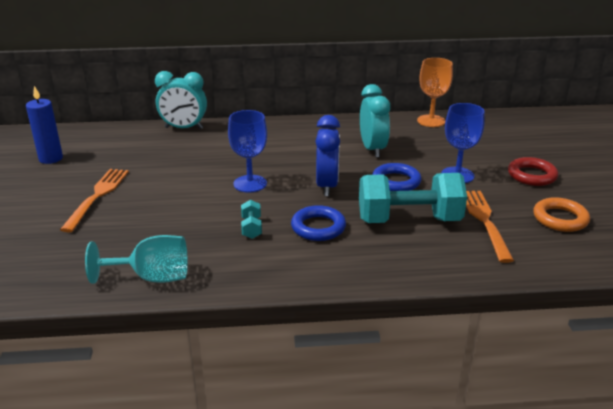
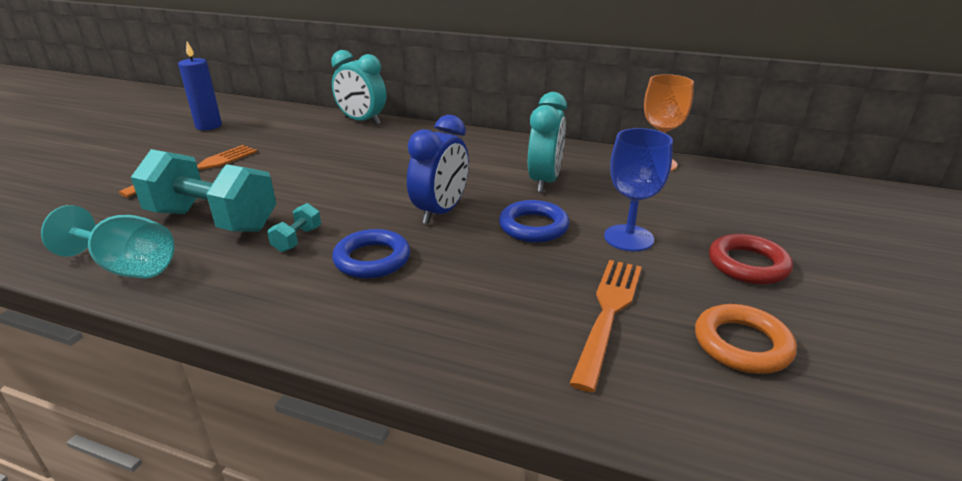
camera: 25 degrees right, 0 degrees up
blue goblet [228,110,267,193] -> none
turquoise dumbbell [359,173,467,223] -> turquoise dumbbell moved to [131,149,276,232]

